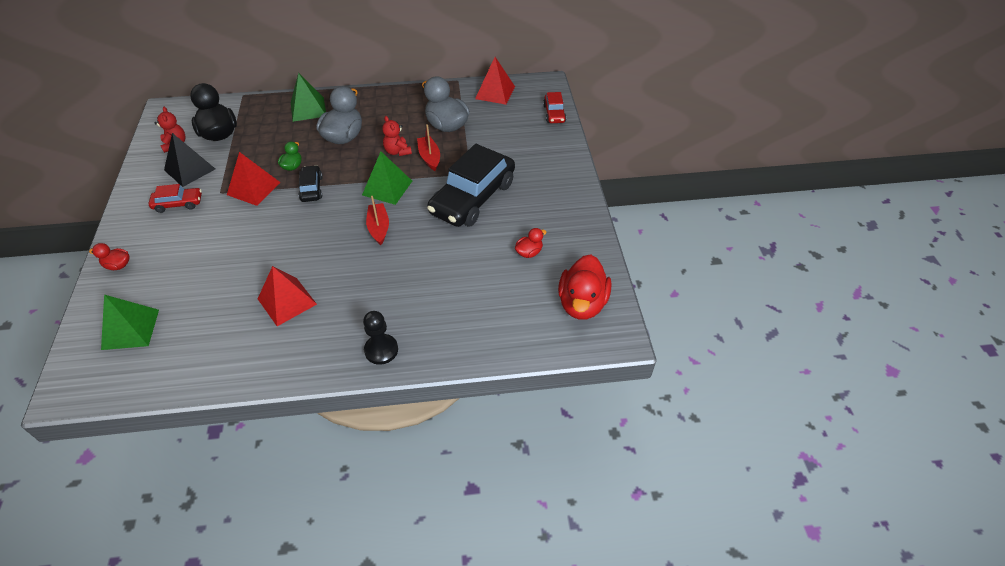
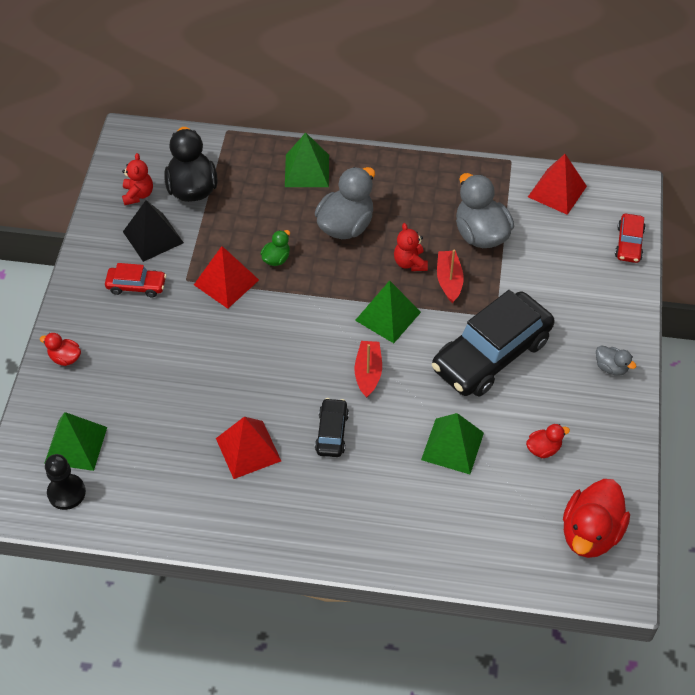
camera: 15 degrees right, 5 degrees up
black car [298,165,323,202] -> black car moved to [315,398,349,457]
black pawn [363,311,398,365] -> black pawn moved to [45,454,86,510]
none -> green pyramid [421,413,484,474]
none -> grey duck [596,345,636,376]

